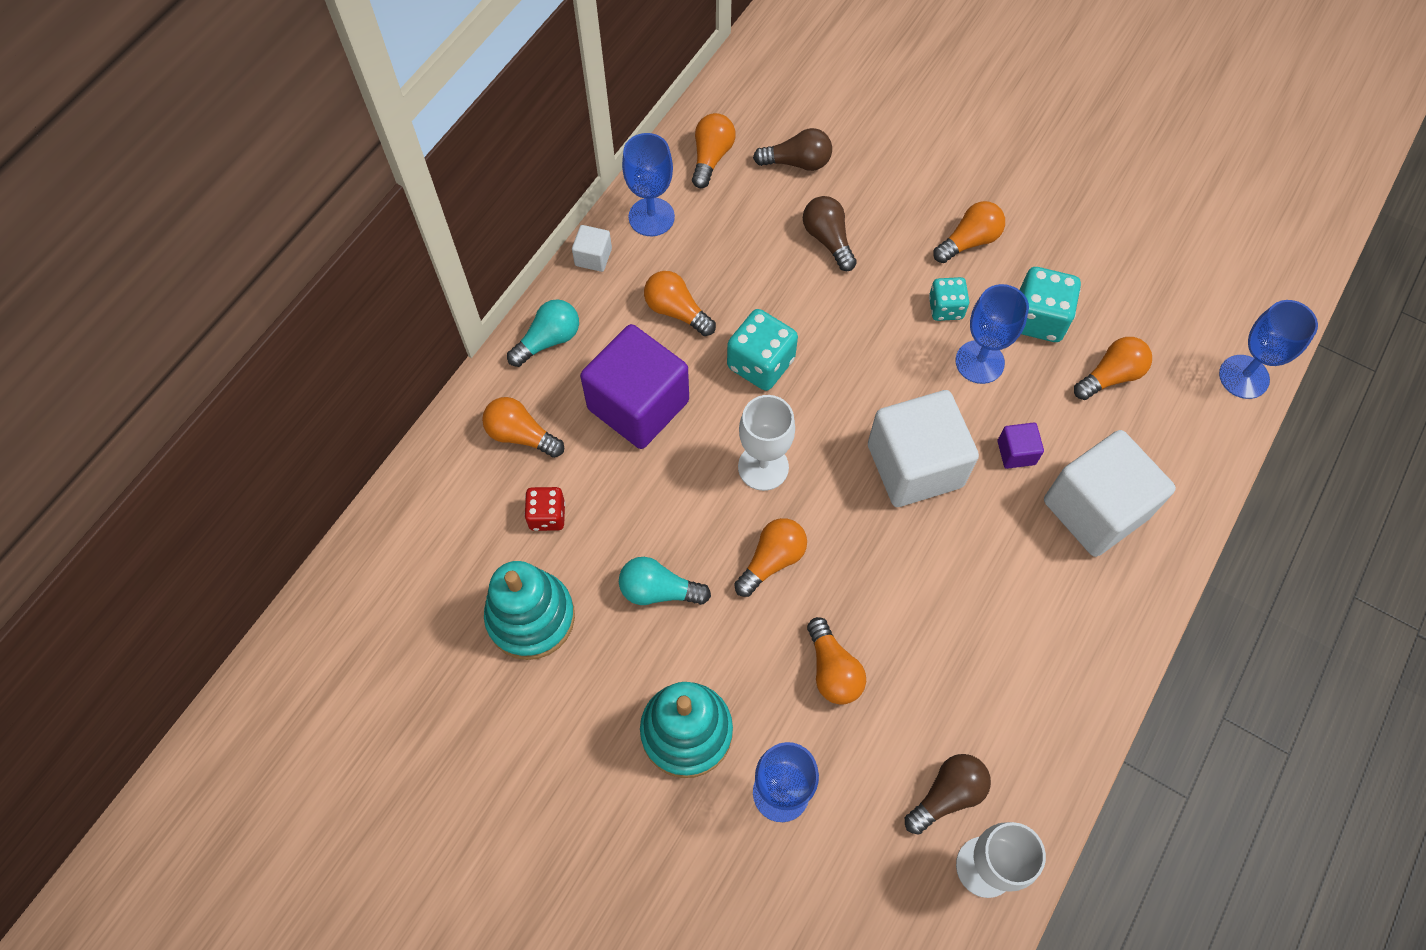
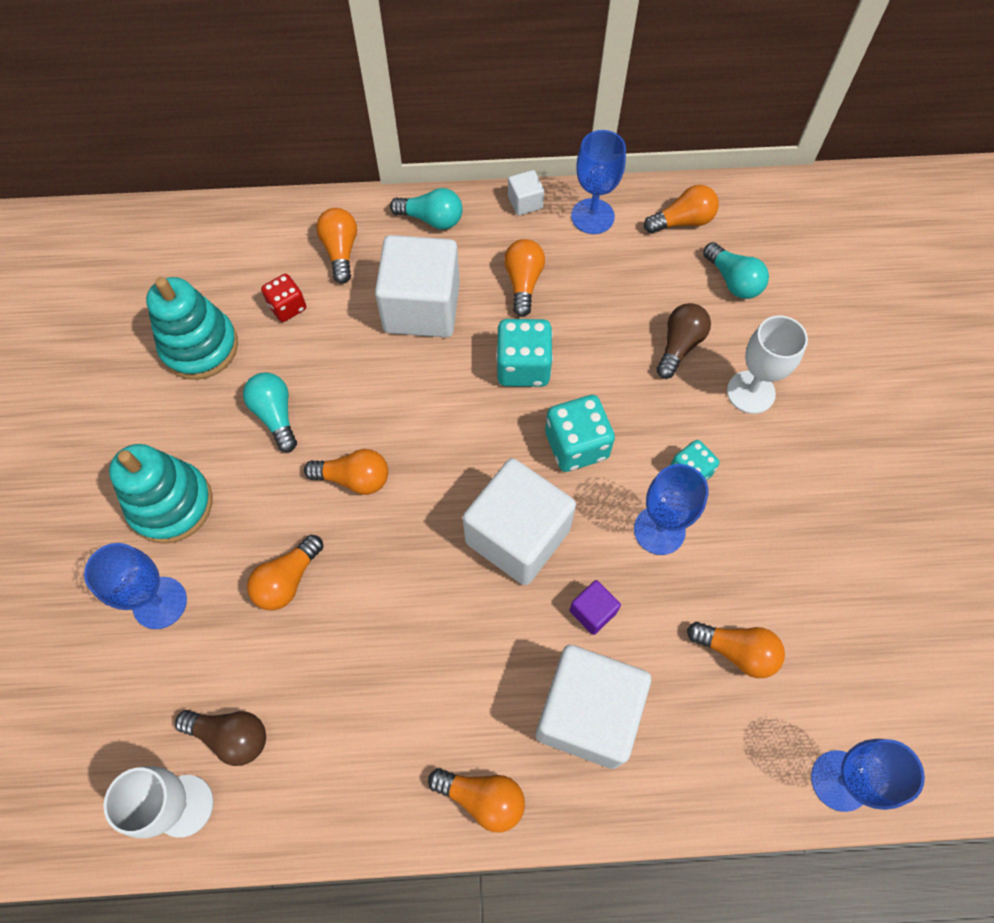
camera: 55 degrees right, 0 degrees up
purple cube [580,324,689,449] -> white cube [375,235,460,337]
white goblet [738,395,795,491] -> white goblet moved to [727,316,808,414]
brown light bulb [753,128,832,171] -> turquoise light bulb [703,242,769,299]
orange light bulb [933,201,1005,263] -> orange light bulb moved to [428,768,525,832]
turquoise dice [1020,267,1081,342] -> turquoise dice moved to [545,395,615,472]

